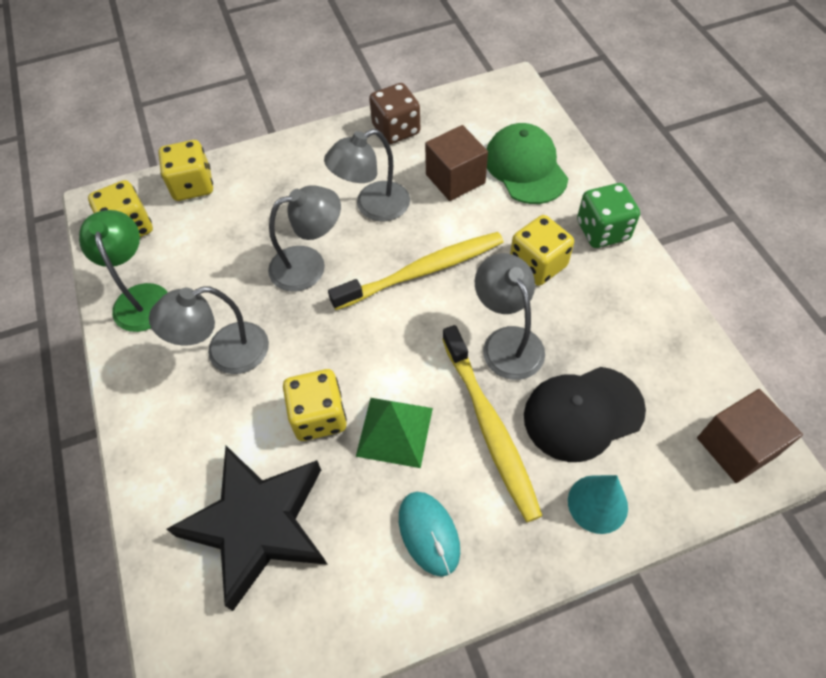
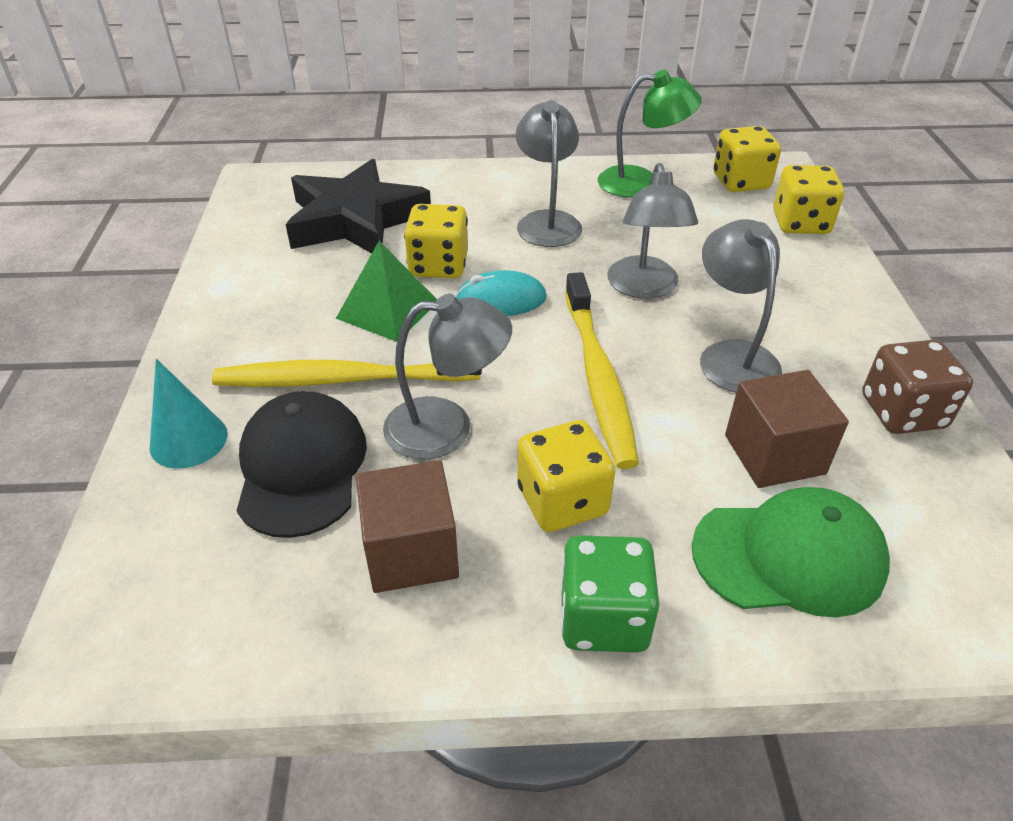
camera: 105 degrees right, 15 degrees down
turquoise mouse [399,492,460,577] -> turquoise mouse moved to [455,270,546,316]
brown cube [697,389,803,483] -> brown cube moved to [356,460,459,593]

